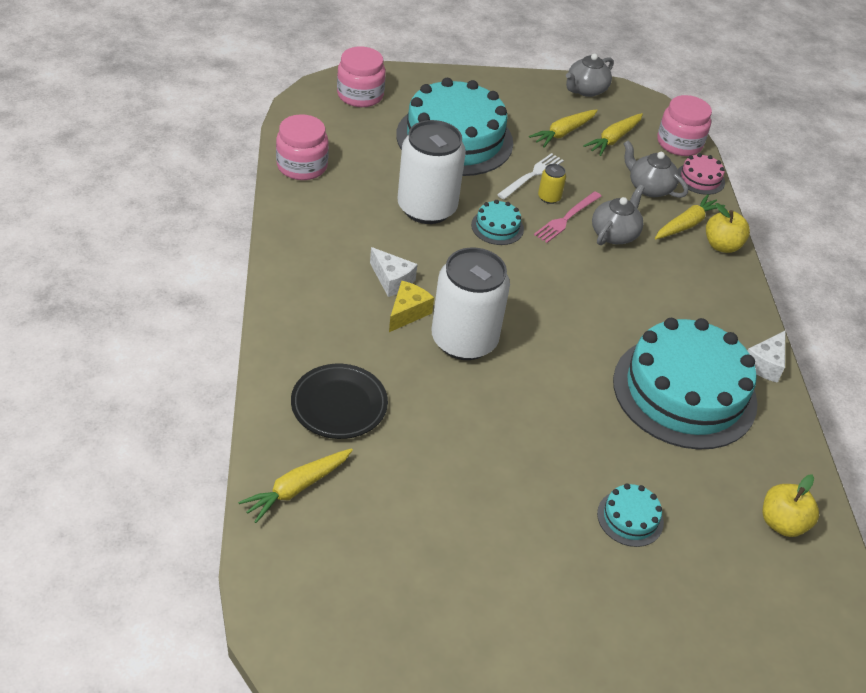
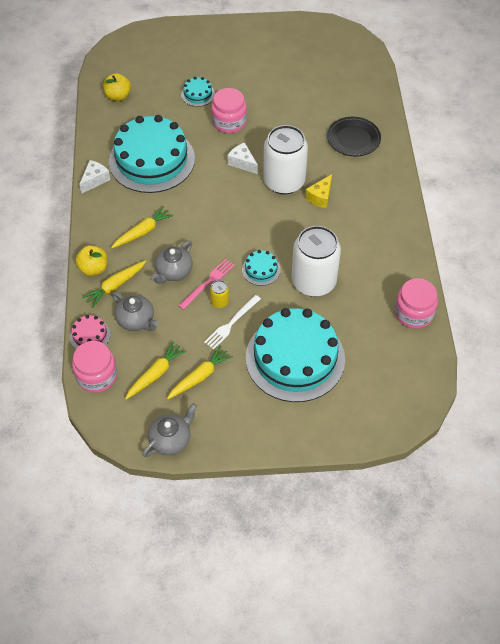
camera: 175 degrees left, 10 degrees up
yellow carrot [238,448,353,523] -> yellow carrot moved to [111,206,174,249]
pink jar [337,47,386,107] -> pink jar moved to [211,88,247,133]
white cheese [370,247,417,297] -> white cheese moved to [227,143,258,174]

